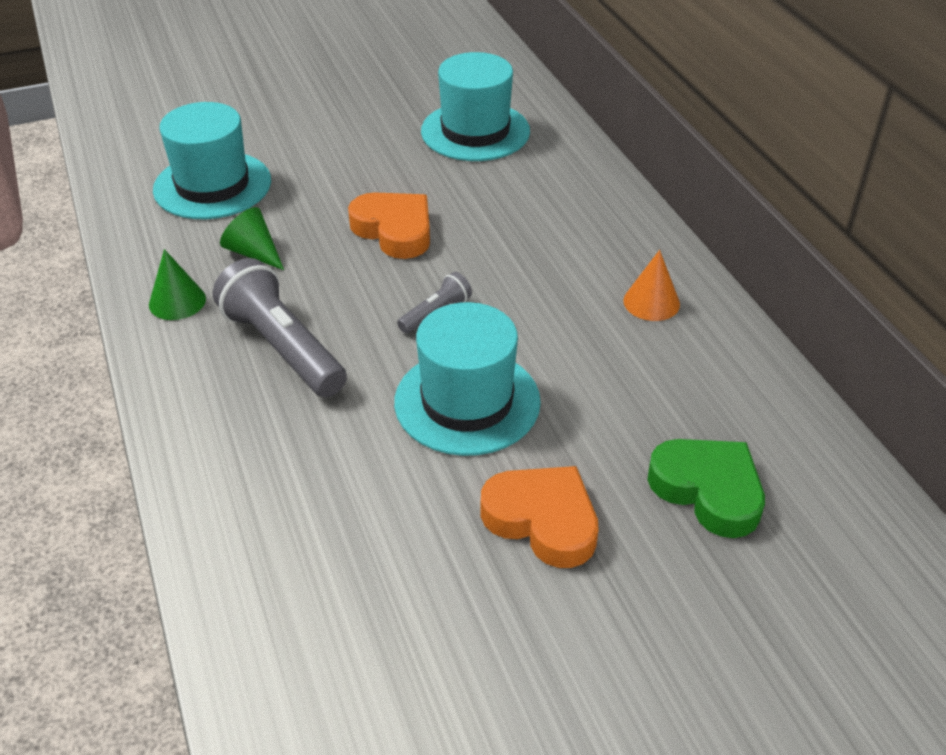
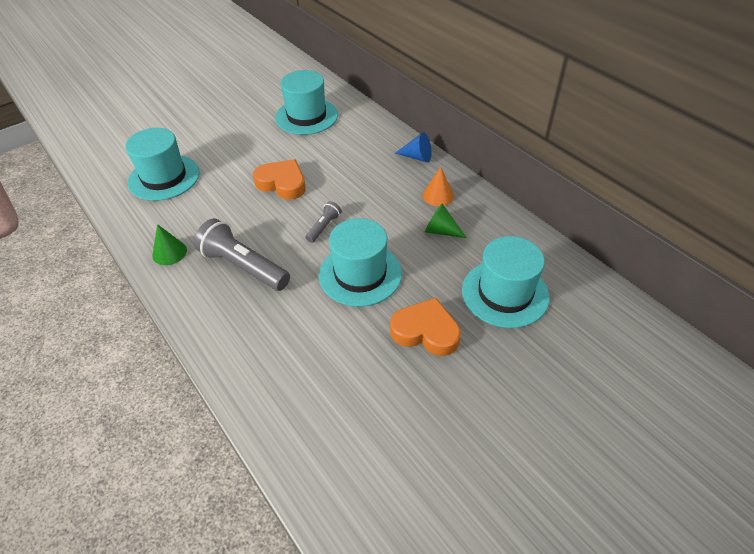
camera: 15 degrees left, 5 degrees up
green cone [220,207,284,270] -> green cone moved to [425,204,466,238]
green heart [647,439,765,538] -> turquoise hat [462,236,549,328]
none -> blue cone [395,132,432,162]

